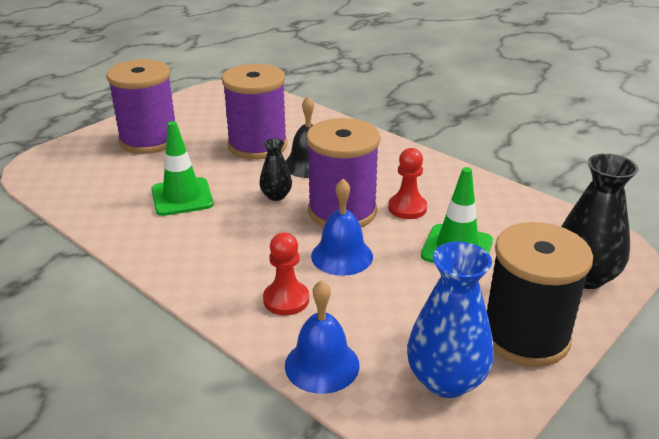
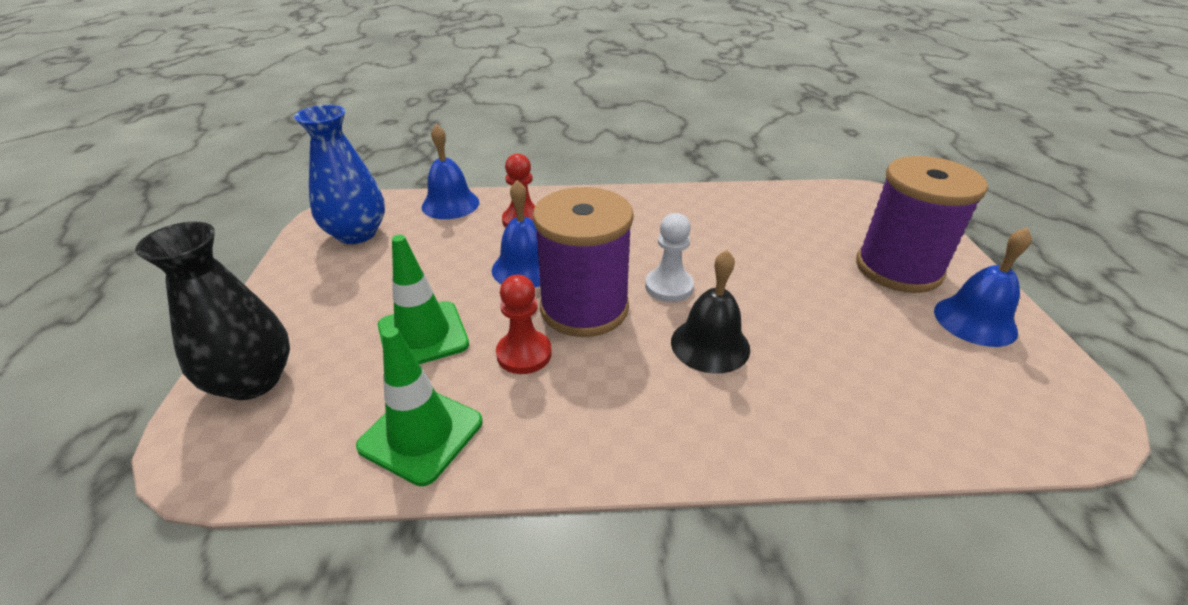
camera: 135 degrees right, 5 degrees up
green traffic cone [151,121,214,216] -> green traffic cone moved to [356,327,483,486]
purple spool [222,64,288,160] -> none
black vase [259,139,292,201] -> white pawn [645,213,694,302]
black spool [487,222,593,367] -> none
none -> blue bell [934,228,1032,347]

